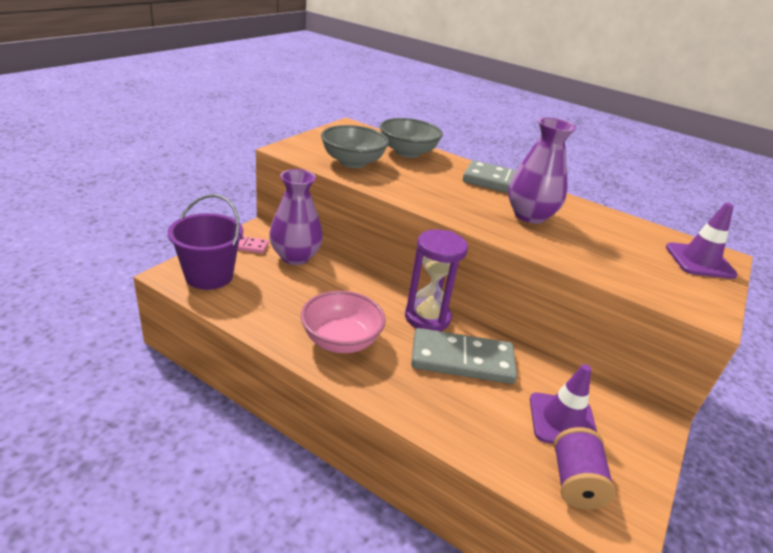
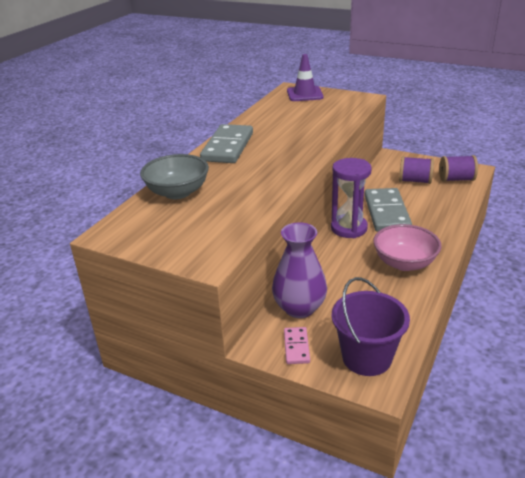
camera: 90 degrees left, 0 degrees up
grey bowl [321,125,389,168] -> none
purple vase [508,117,577,224] -> none
purple traffic cone [530,364,597,444] -> purple spool [399,156,434,184]

